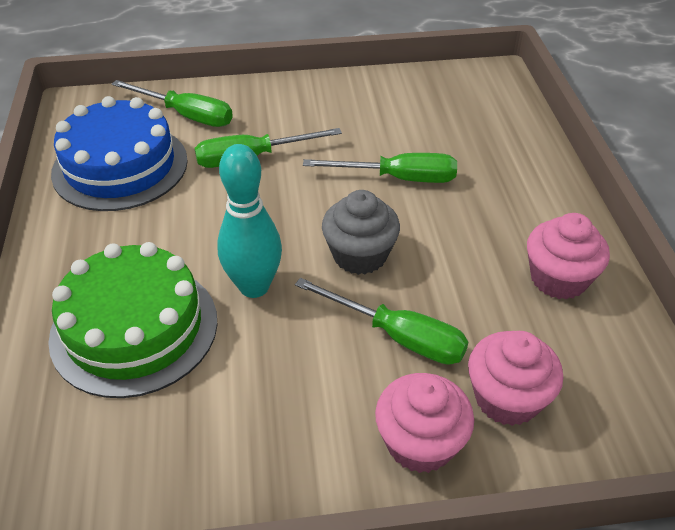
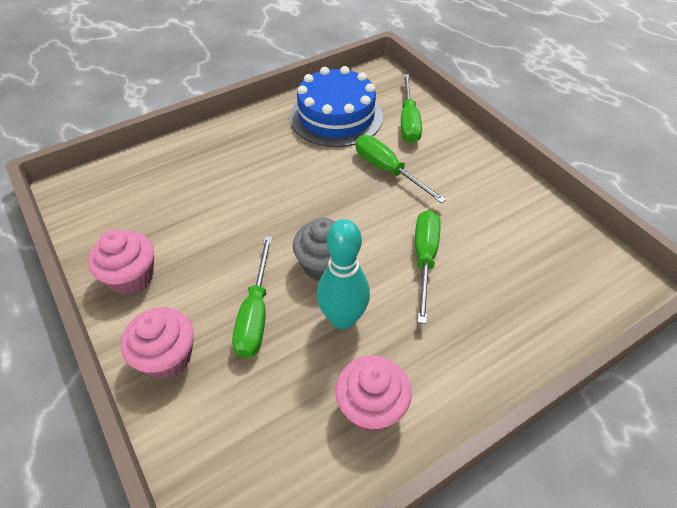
camera: 65 degrees right, 5 degrees up
green cake [48,242,217,398] -> none
turquoise bowling pin [217,144,282,298] -> turquoise bowling pin moved to [317,219,370,330]
green screwdriver [303,153,457,183] -> green screwdriver turned 150 degrees counterclockwise [415,210,441,324]
pink cupcake [468,331,563,426] -> pink cupcake moved to [88,229,154,295]

